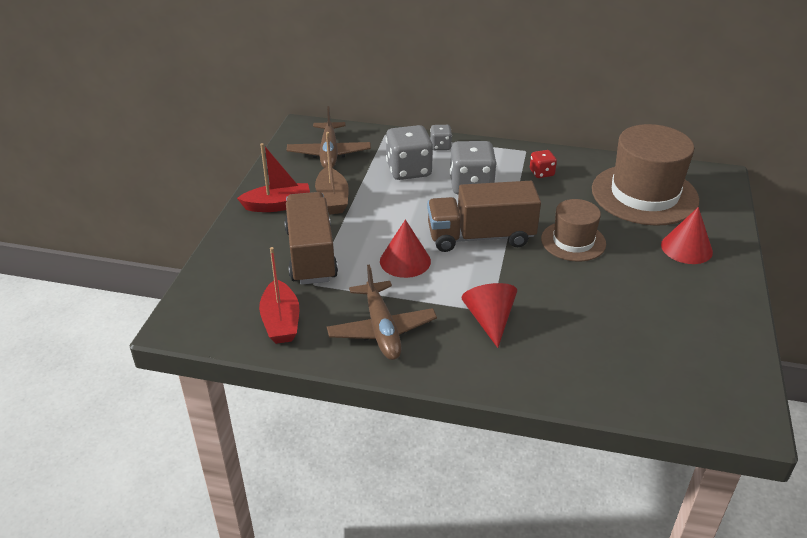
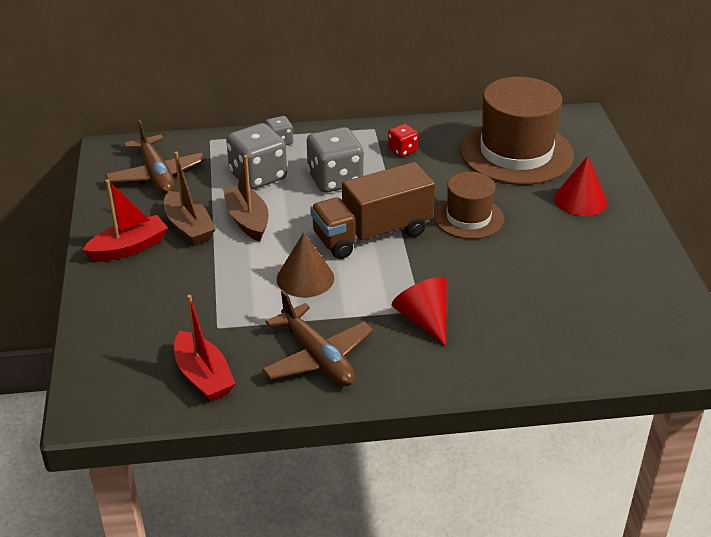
camera: 20 degrees left, 0 degrees up
brown truck [284,192,338,285] -> none
red cone [380,219,431,278] -> brown cone [277,232,334,298]
none -> brown boat [223,155,268,242]

